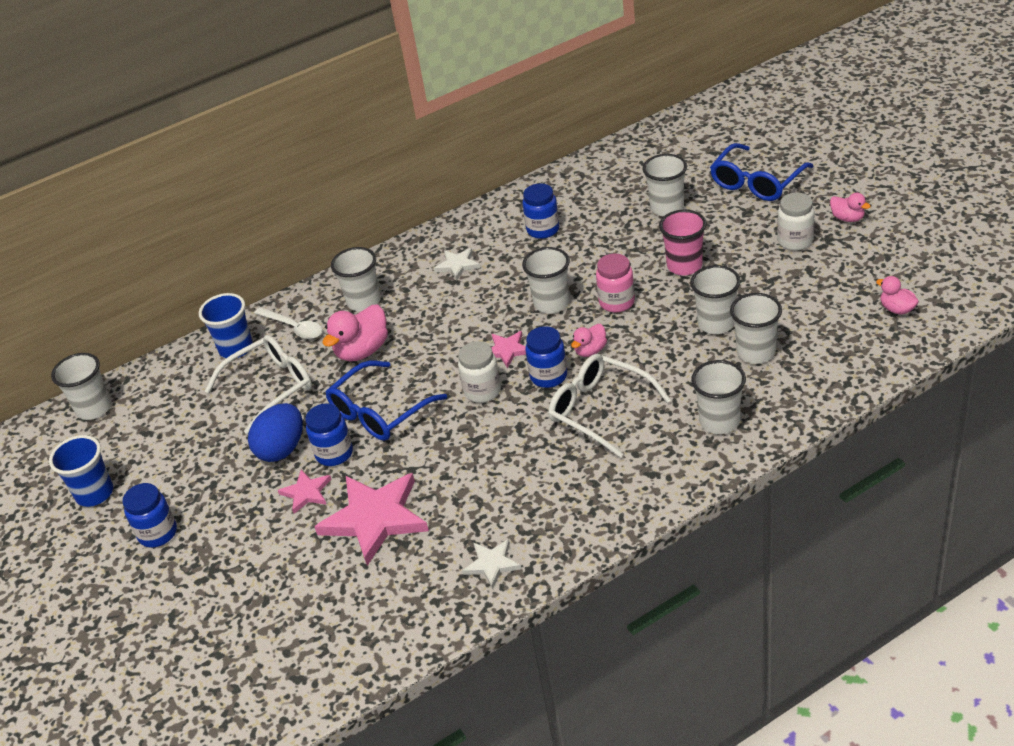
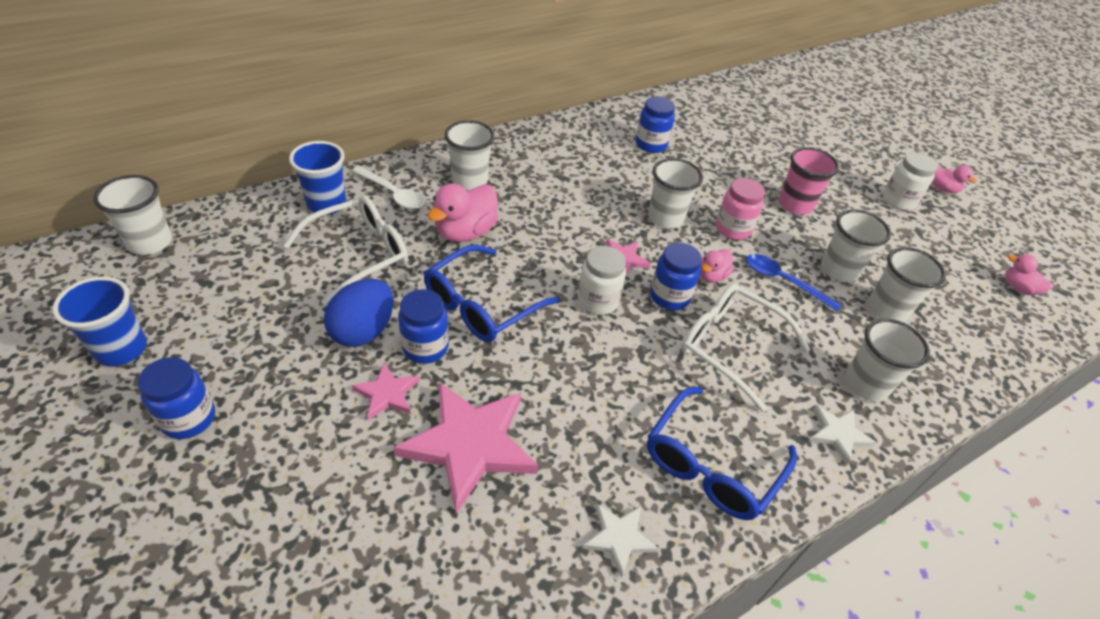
camera: 10 degrees left, 5 degrees up
white star [434,248,480,280] -> white star moved to [809,406,876,465]
white cup [642,154,687,217] -> none
blue glasses [710,143,813,201] -> blue glasses moved to [647,387,797,520]
none -> blue spoon [746,254,842,311]

